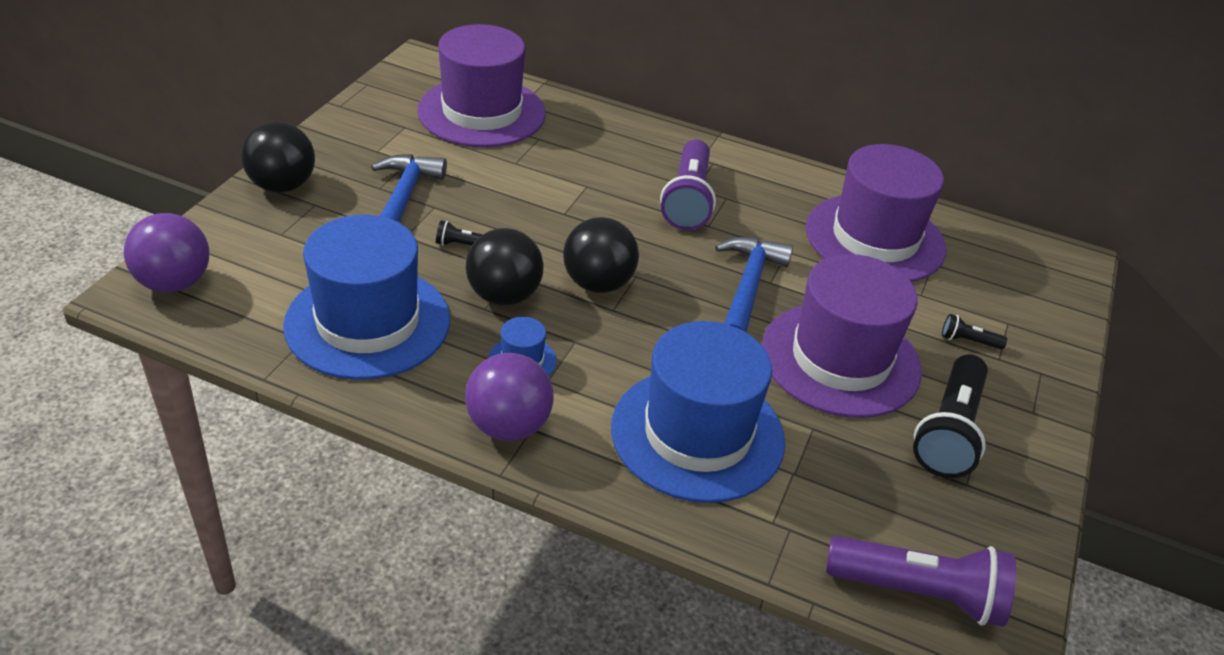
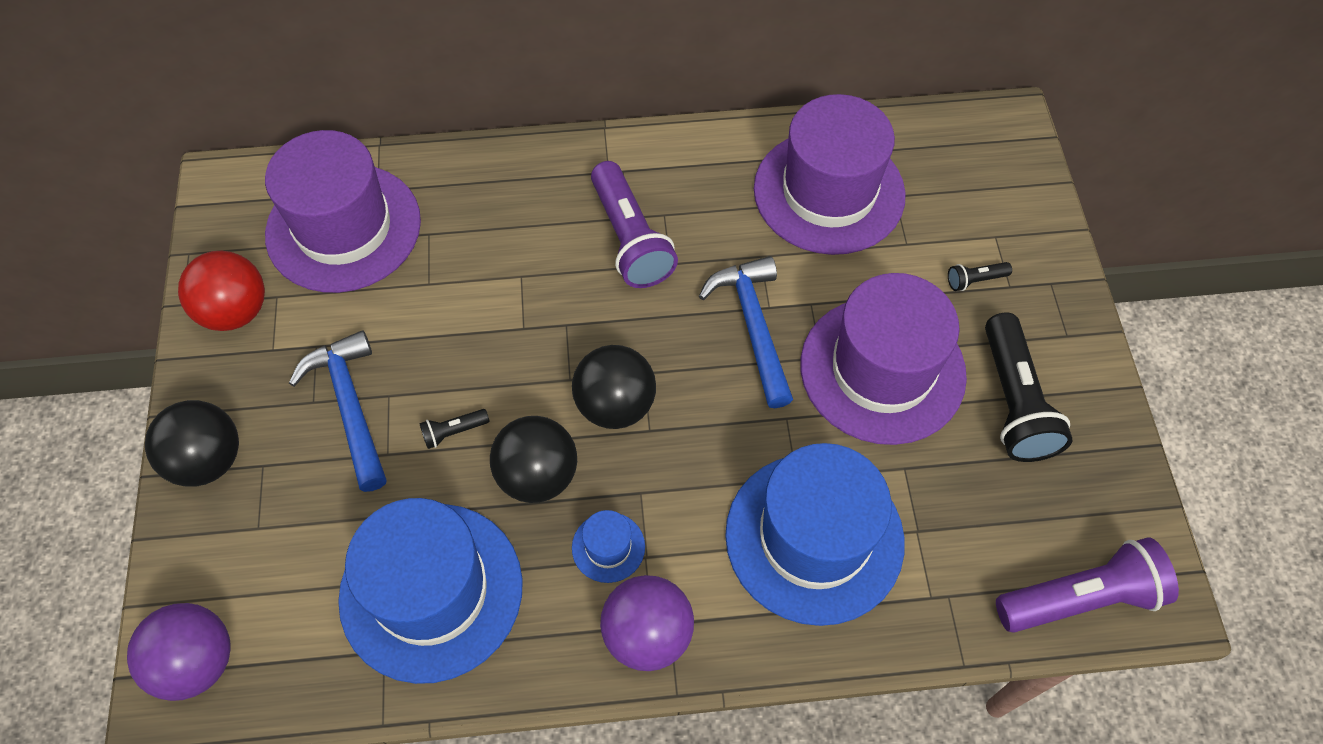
camera: 25 degrees left, 20 degrees up
none -> red ball [178,251,265,331]

